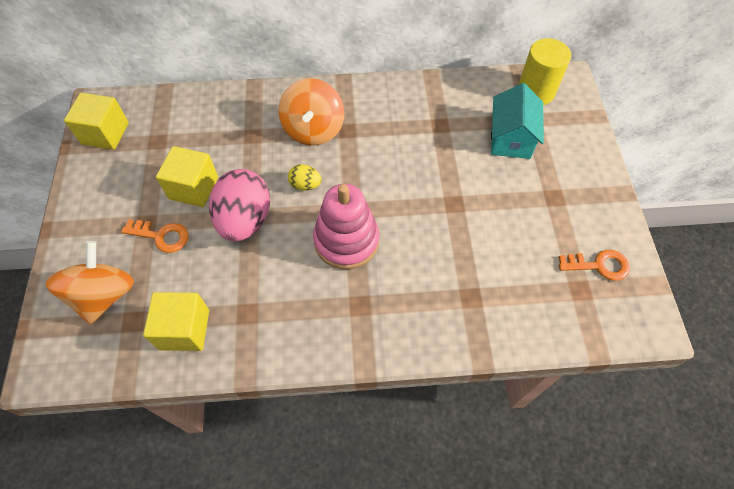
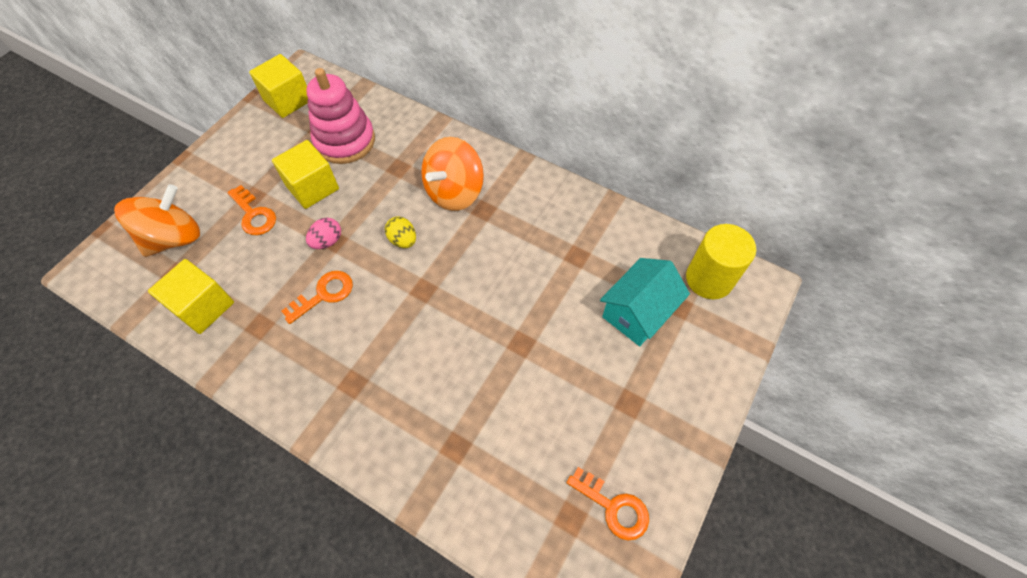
camera: 35 degrees right, 0 degrees up
pink egg [209,169,270,241] -> pink egg [306,218,341,249], size x0.47
pink stacking toy [313,184,379,269] -> pink stacking toy moved to [306,68,375,164]
none -> orange key [281,271,353,324]

